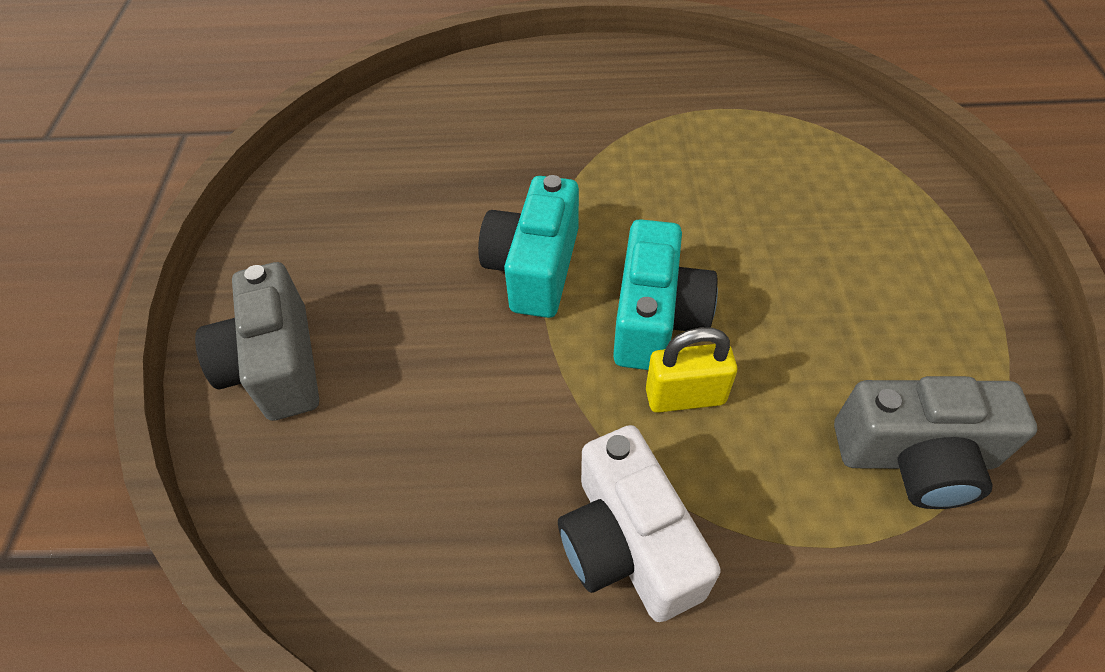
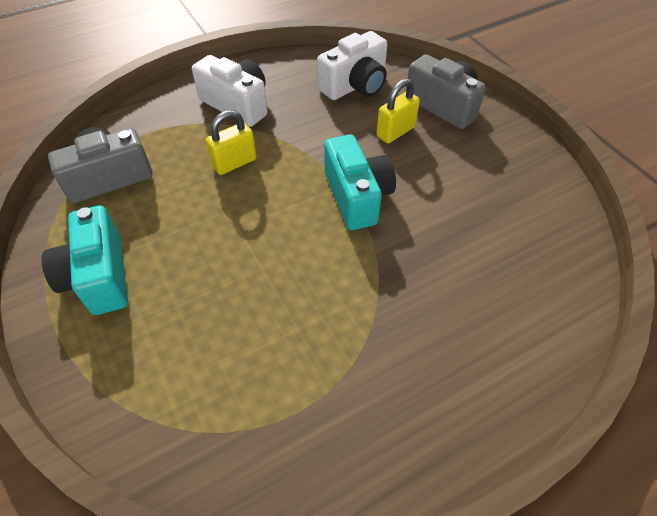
camera: 150 degrees right, 0 degrees up
turquoise camera [613,219,718,370] -> turquoise camera moved to [42,206,128,315]
none -> white camera [317,31,388,100]
none -> yellow padlock [377,78,420,144]

